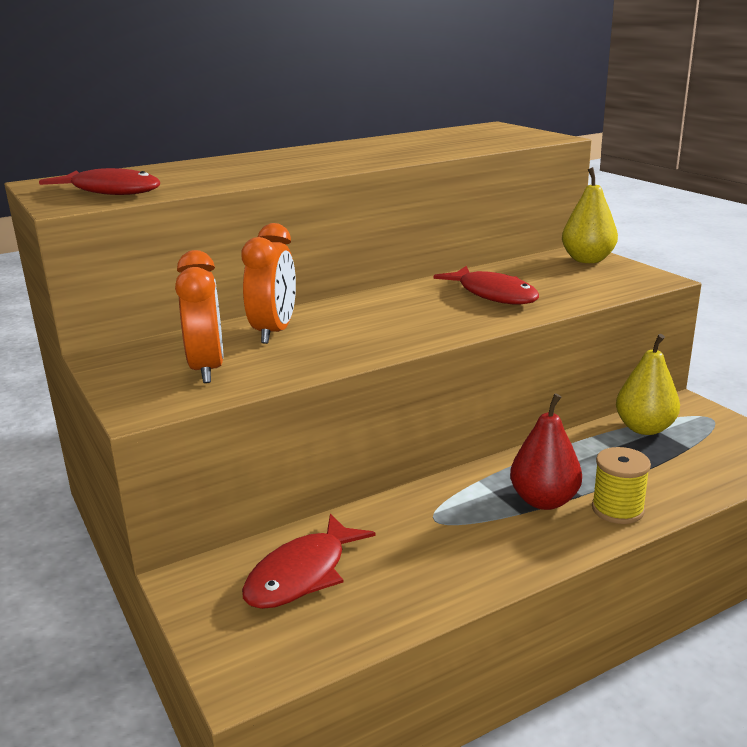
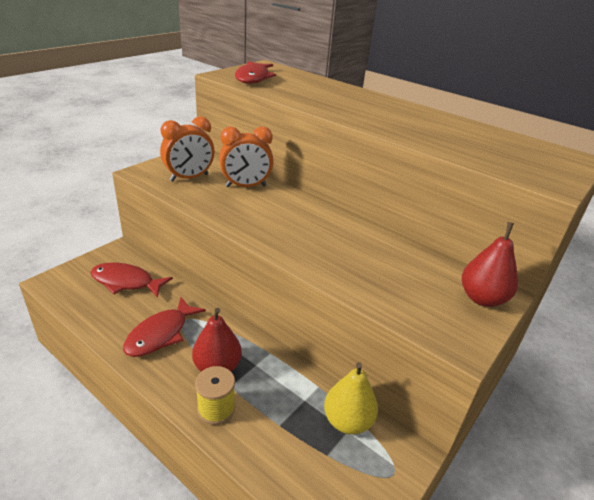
camera: 65 degrees right, 10 degrees up
red fish [433,266,539,304] -> red fish moved to [123,297,206,357]
yellow pear [562,167,618,263] -> red pear [462,222,518,307]

